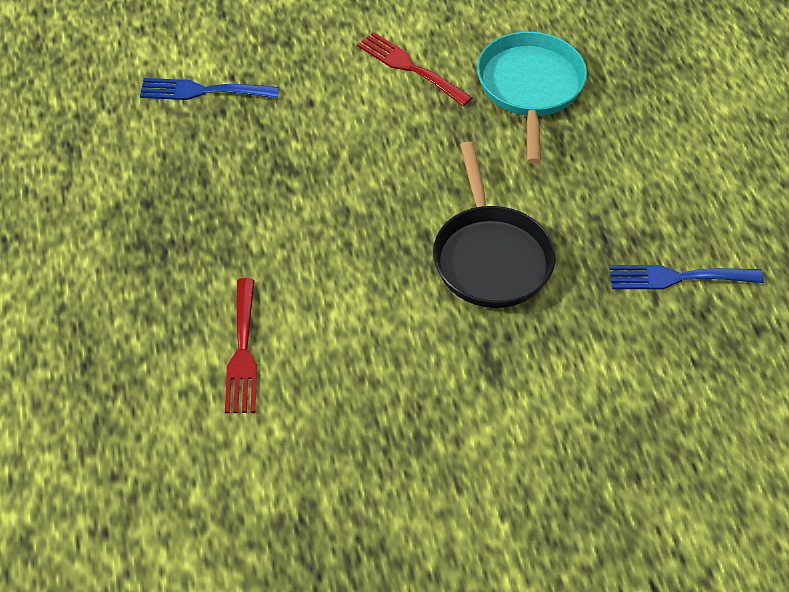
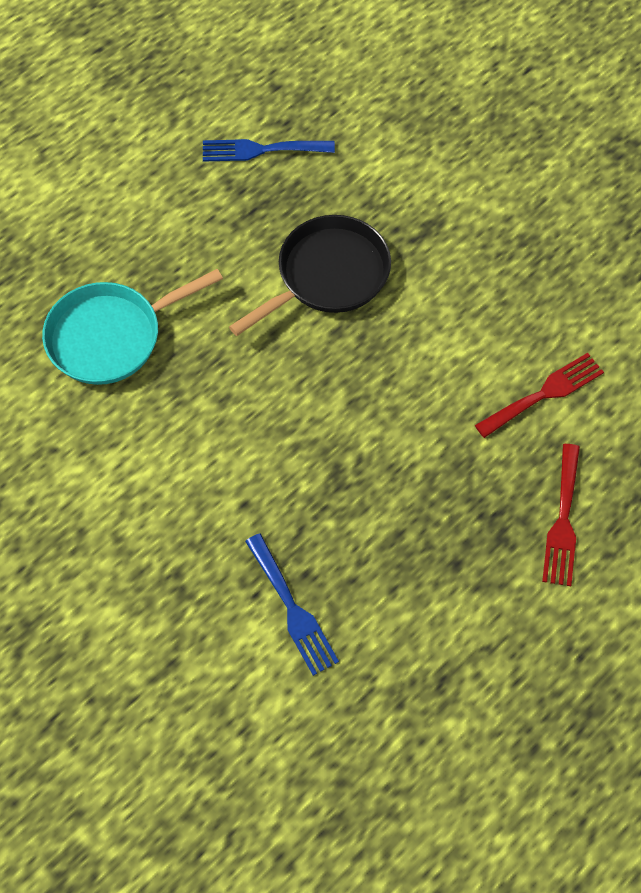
camera: 120 degrees left, 10 degrees up
red fork [357,32,472,106] -> red fork moved to [542,444,580,586]
blue fork [609,265,764,289] -> blue fork turned 120 degrees clockwise [203,139,335,162]

